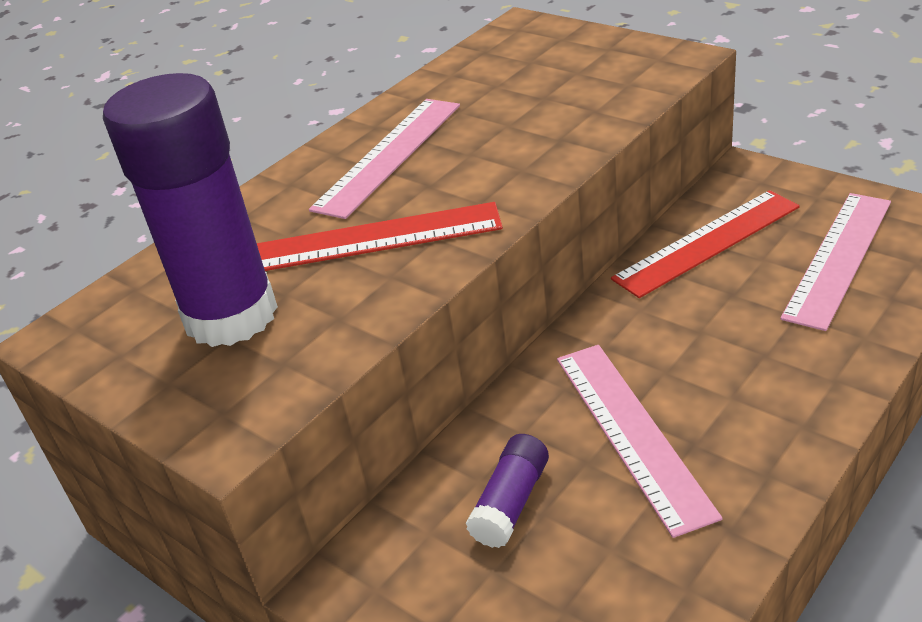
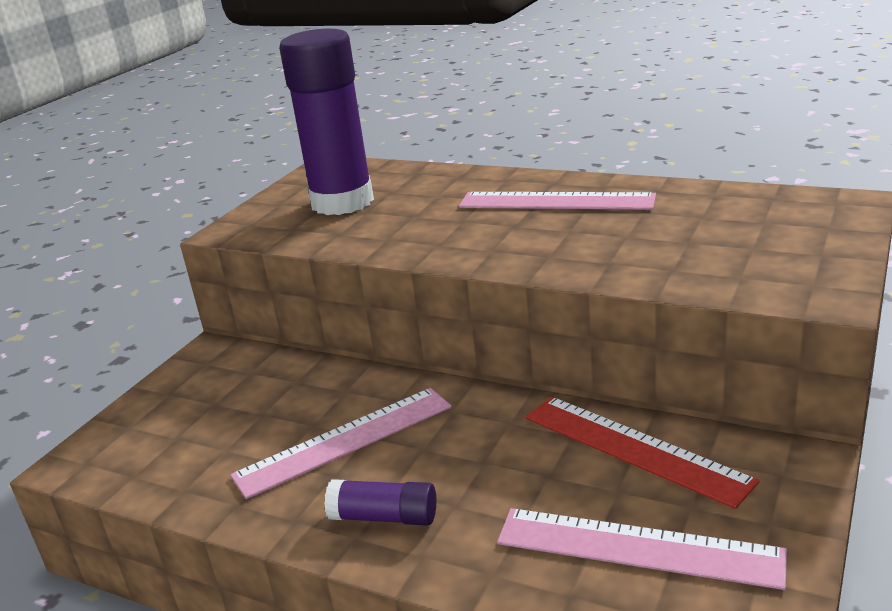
camera: 75 degrees right, 10 degrees down
red ruler [257,202,503,271] -> none
purple glue stick [466,434,549,548] -> purple glue stick moved to [324,479,436,526]

